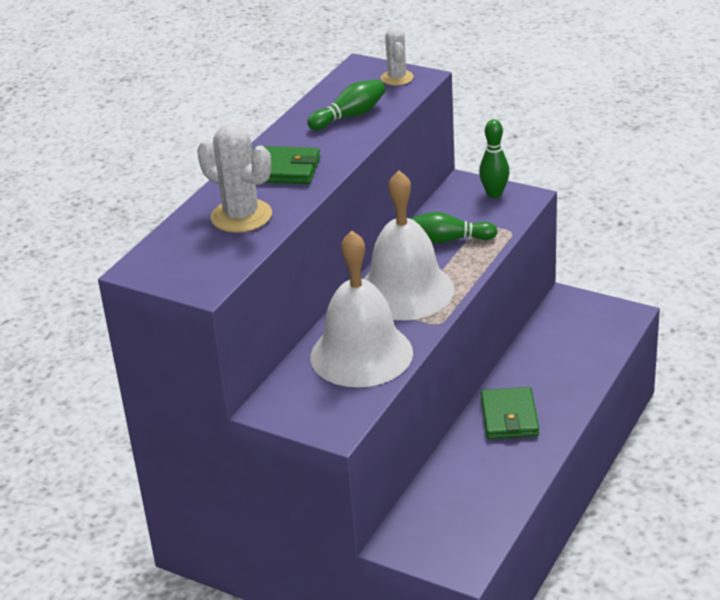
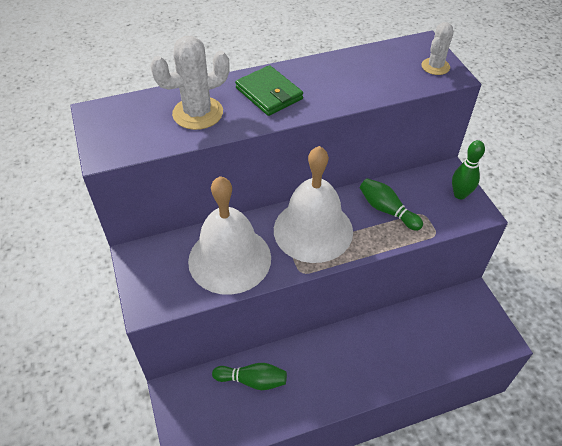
camera: 40 degrees right, 15 degrees up
white cactus [197,123,272,233] -> white cactus turned 75 degrees clockwise [150,36,230,130]
green bowling pin [307,79,385,130] -> green bowling pin moved to [212,363,287,390]
green wallet [481,387,539,439] -> none

